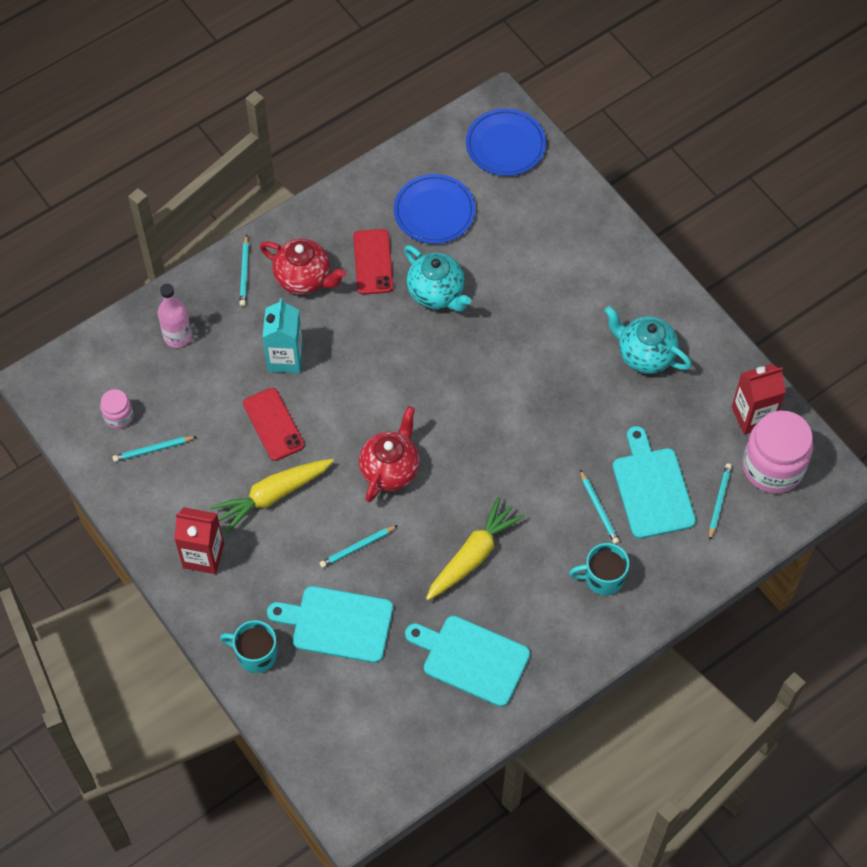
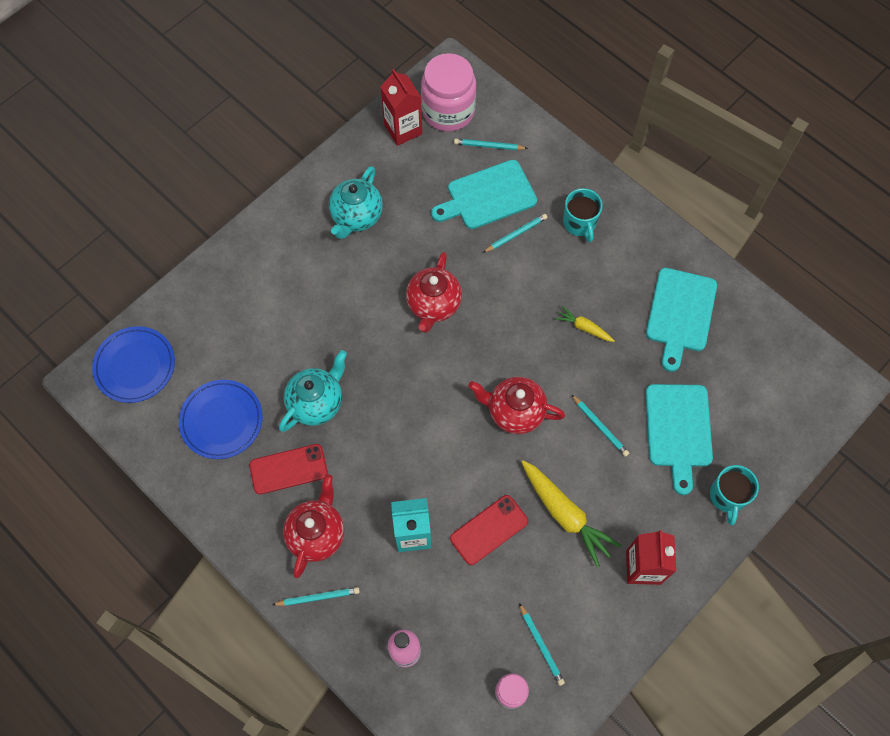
camera: 100 degrees left, 5 degrees up
yellow carrot [426,497,525,600] -> yellow carrot [555,306,614,342], size x0.53
none -> red teapot [406,252,462,333]

